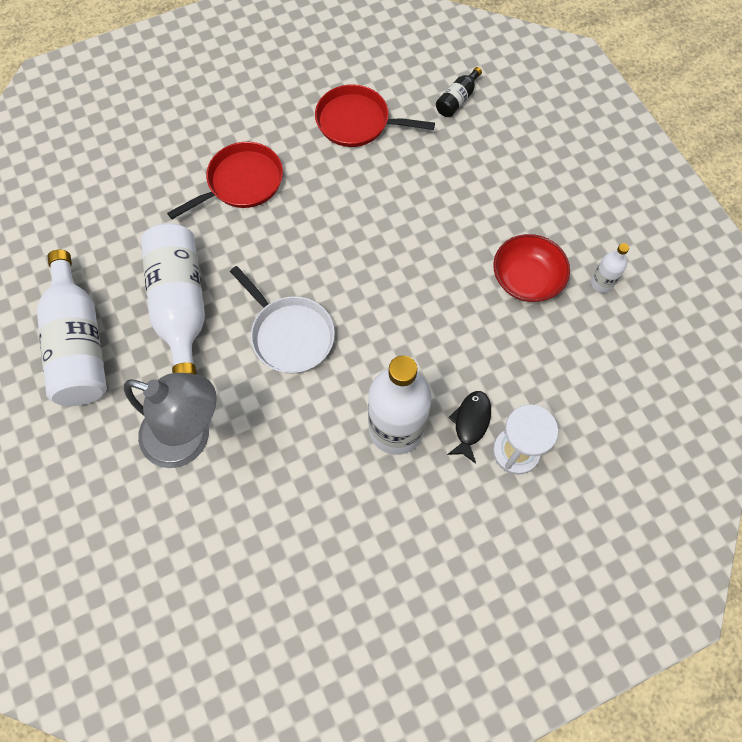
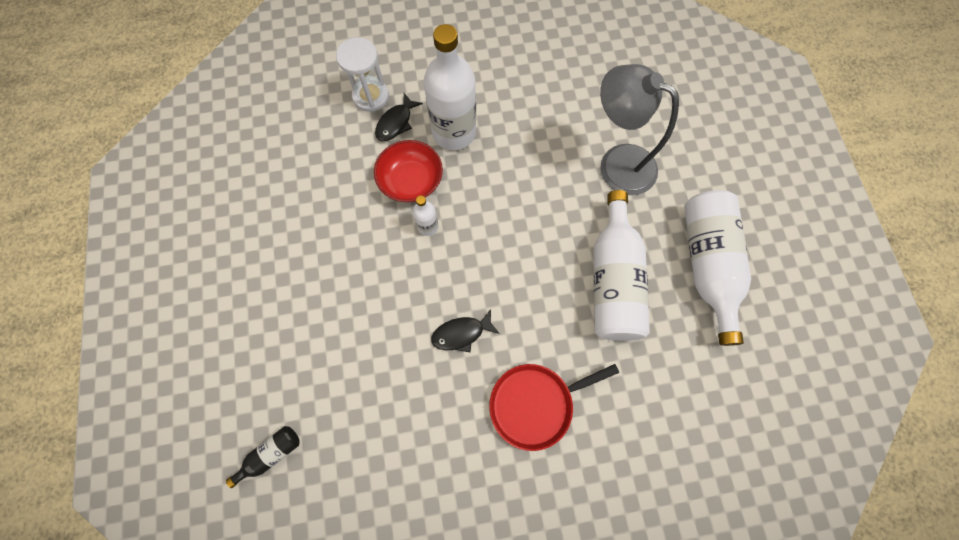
camera: 165 degrees left, 5 degrees up
white pan [230,266,335,374] -> none
red pan [315,84,435,147] -> none
red bowl [493,234,570,302] -> red bowl moved to [374,140,443,202]
white bottle [591,243,629,293] -> white bottle moved to [413,195,439,236]
none -> black fish [431,309,500,352]

